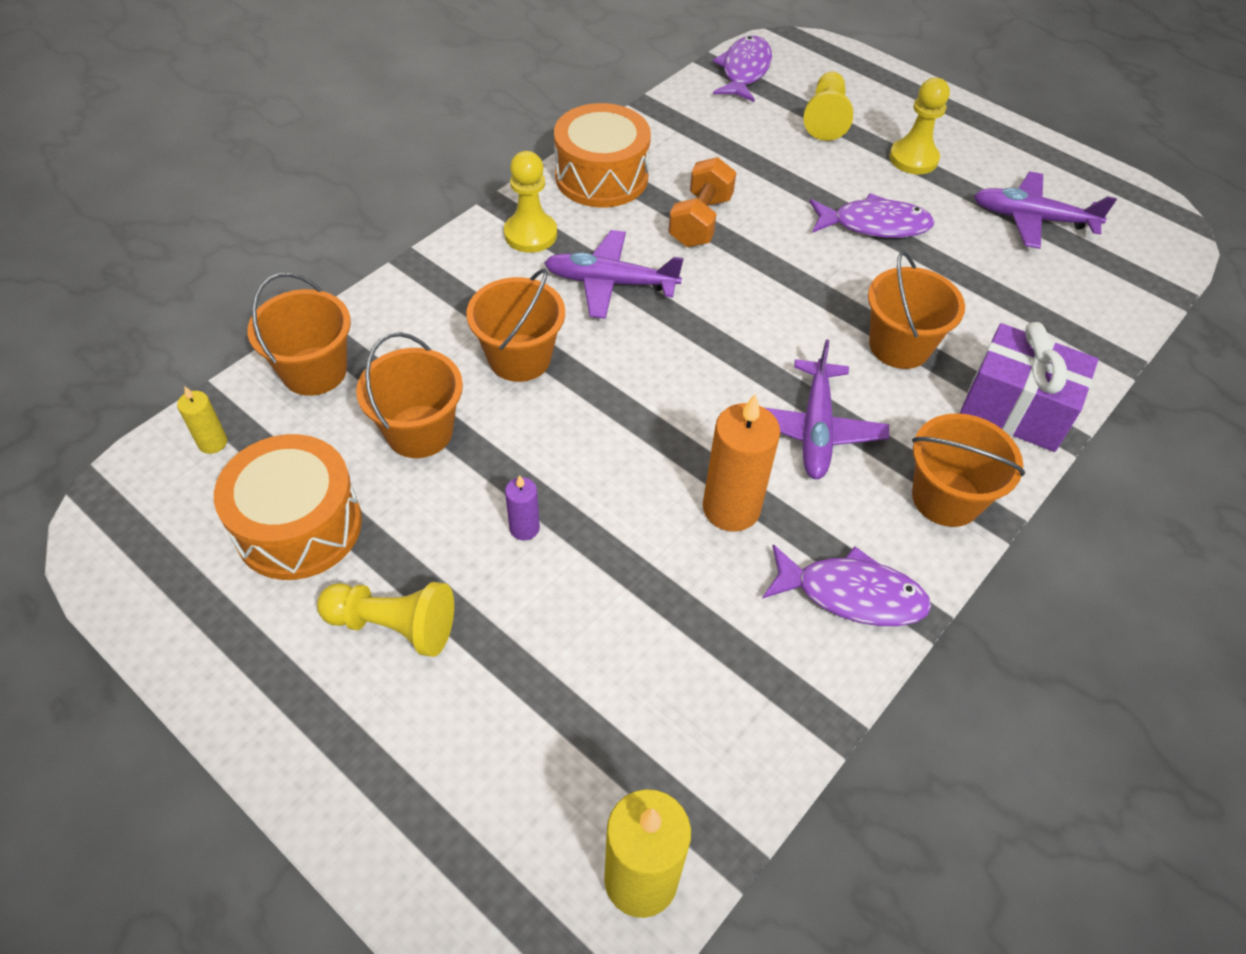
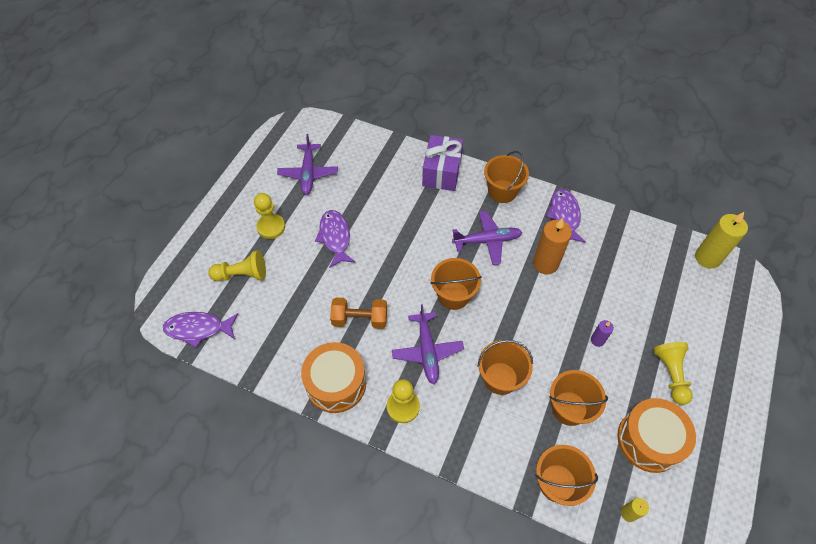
camera: 105 degrees left, 5 degrees up
orange bucket [868,251,965,369] -> orange bucket moved to [430,258,482,310]

